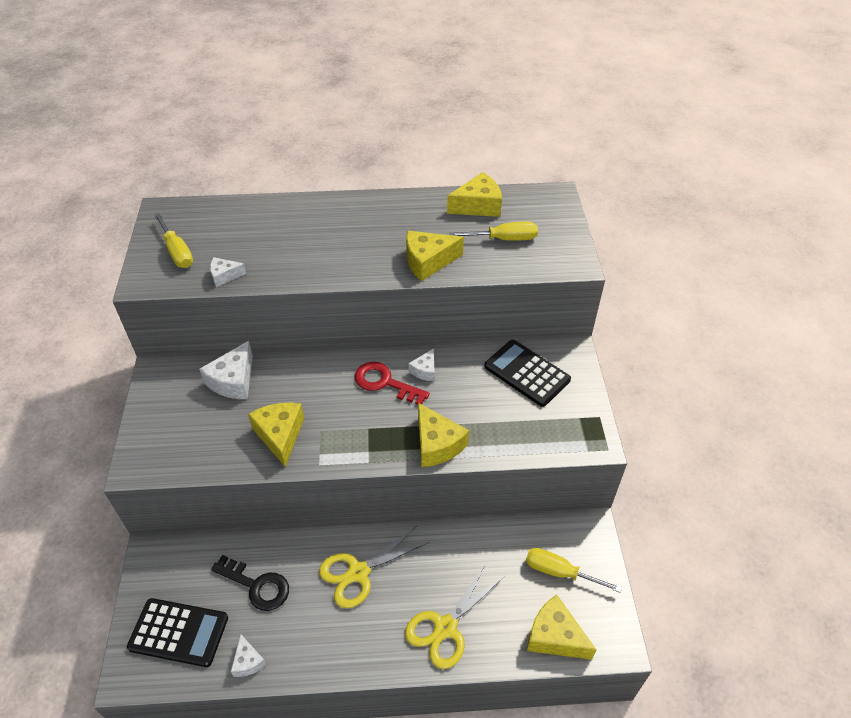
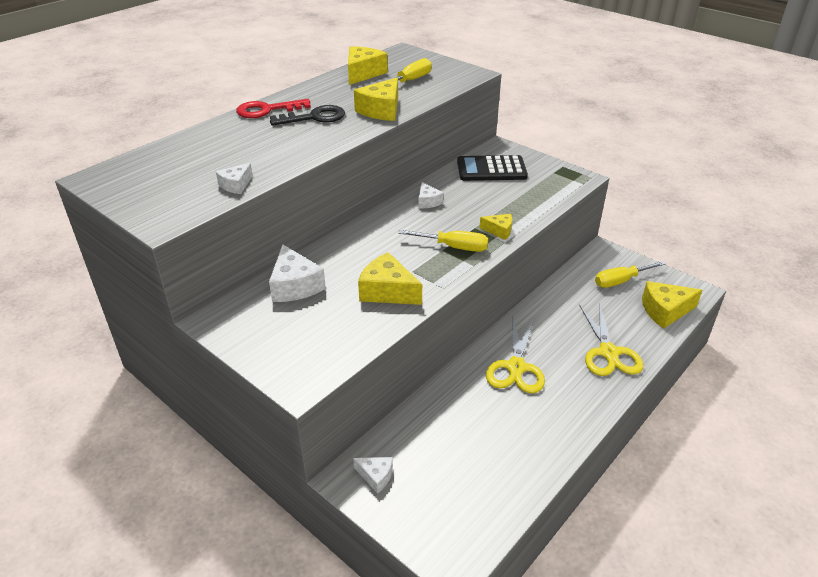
camera: 45 degrees left, 10 degrees down
black calculator [127,598,228,667] -> none
yellow screwdriver [154,213,193,268] -> yellow screwdriver moved to [398,230,488,252]
black key [211,555,289,611] -> black key moved to [270,105,345,126]
white cheese [231,634,266,677] -> white cheese moved to [353,457,393,494]
red key [355,362,430,405] -> red key moved to [236,99,311,118]
yellow cheese [418,403,469,467] -> yellow cheese [480,214,512,240], size x0.57

